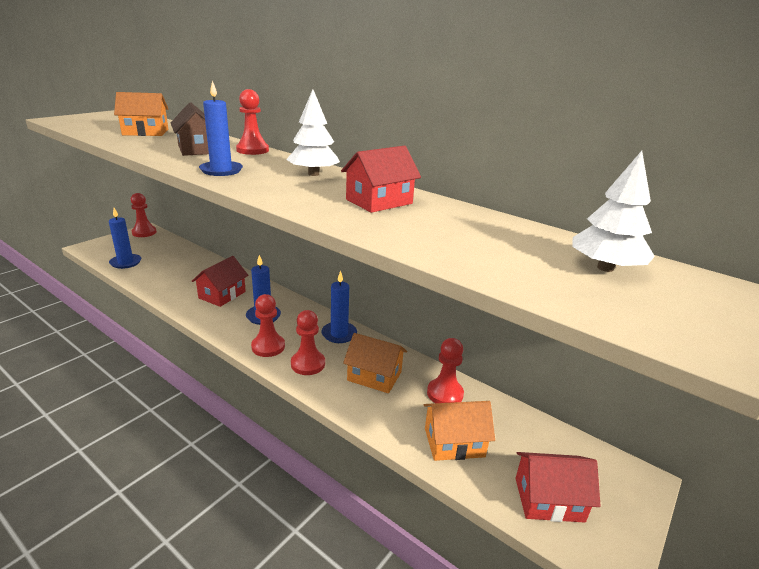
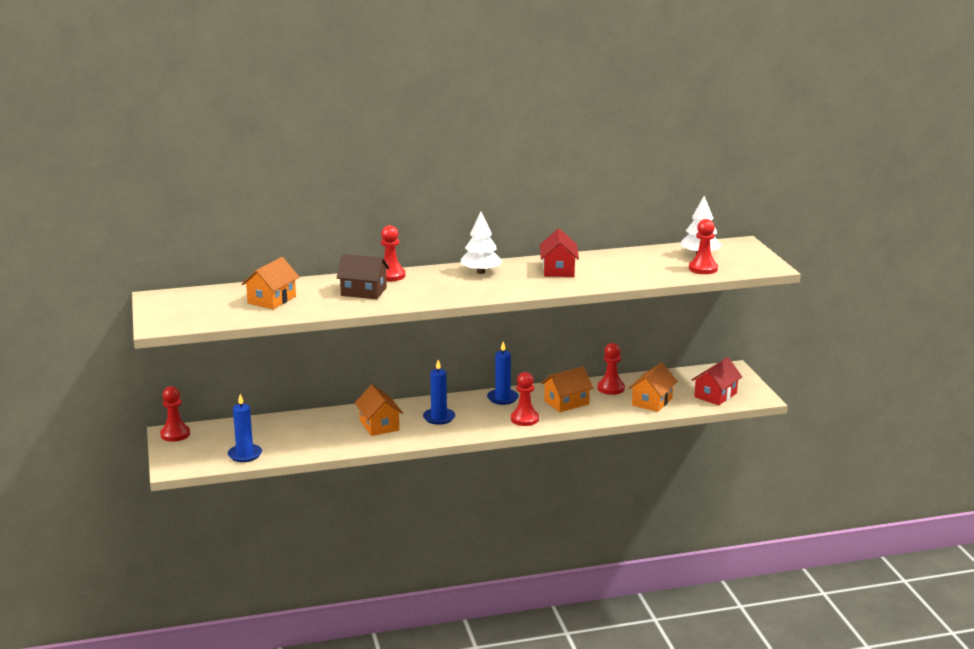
camera: 50 degrees left, 5 degrees down
red house [192,256,248,307] -> orange house [355,384,403,436]
blue candle [199,81,243,176] -> none
red pawn [251,294,285,357] -> red pawn moved to [689,219,718,274]

